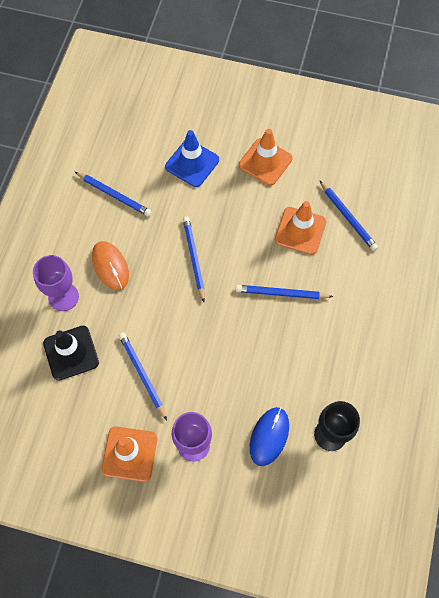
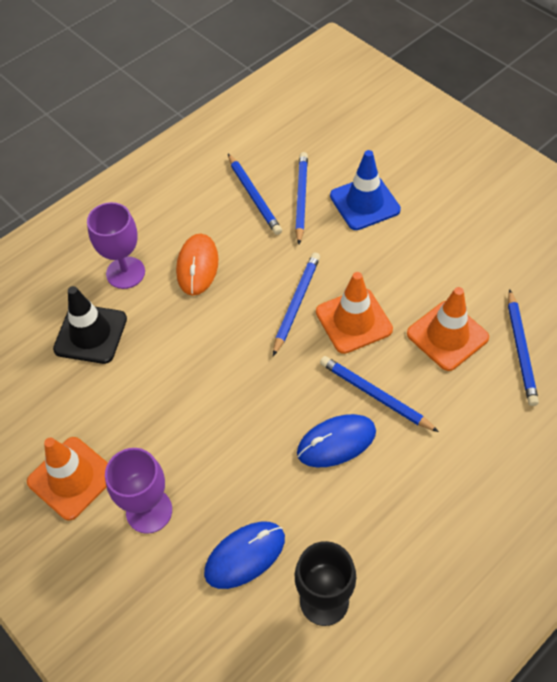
camera: 35 degrees right, 10 degrees down
blue pencil [119,332,167,420] -> blue pencil moved to [295,152,308,244]
orange traffic cone [239,129,293,186] -> orange traffic cone moved to [316,272,393,354]
none -> blue mouse [297,414,376,467]

